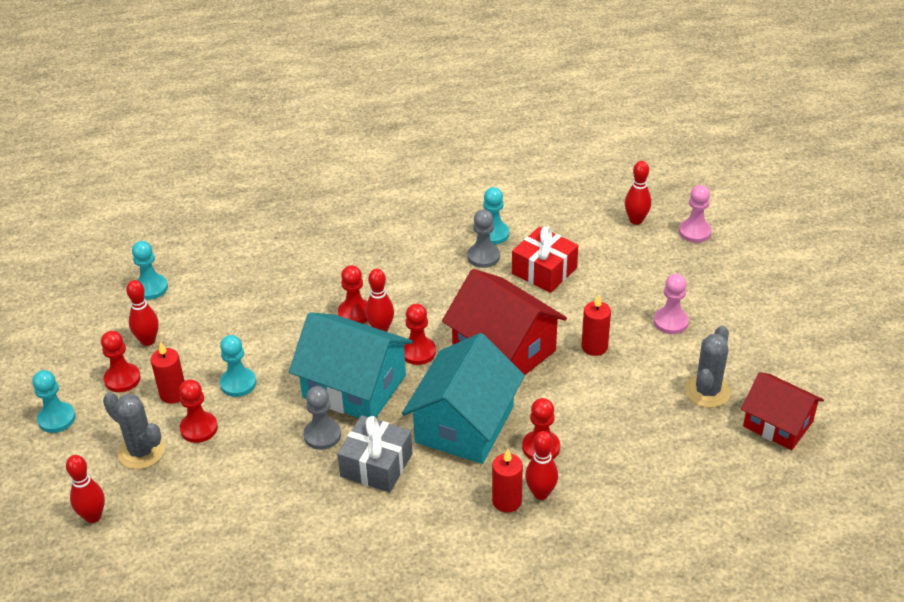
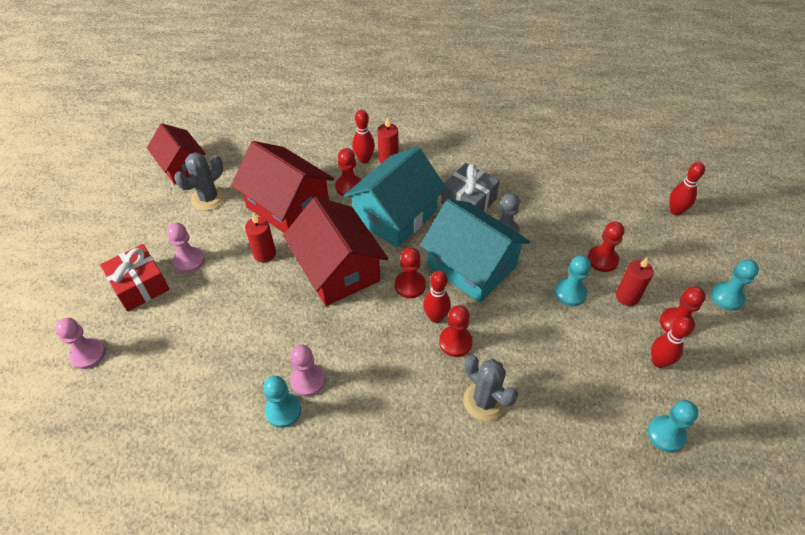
camera: 165 degrees left, 10 degrees up
grey cactus [103,392,165,469] -> grey cactus moved to [463,355,518,421]
grey pawn [467,209,500,268] -> pink pawn [290,345,325,397]
red gift [512,227,578,293] -> red gift moved to [100,244,170,311]
red bowling pin [625,161,651,225] -> none
none -> red house [231,141,334,233]

